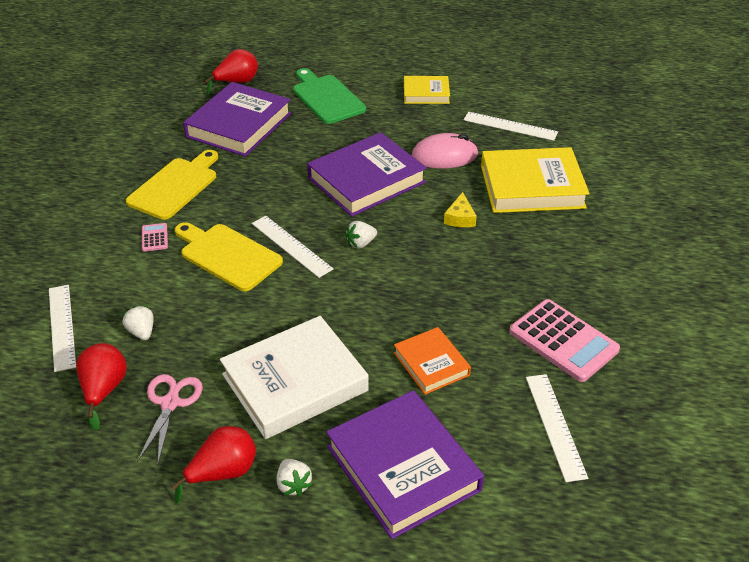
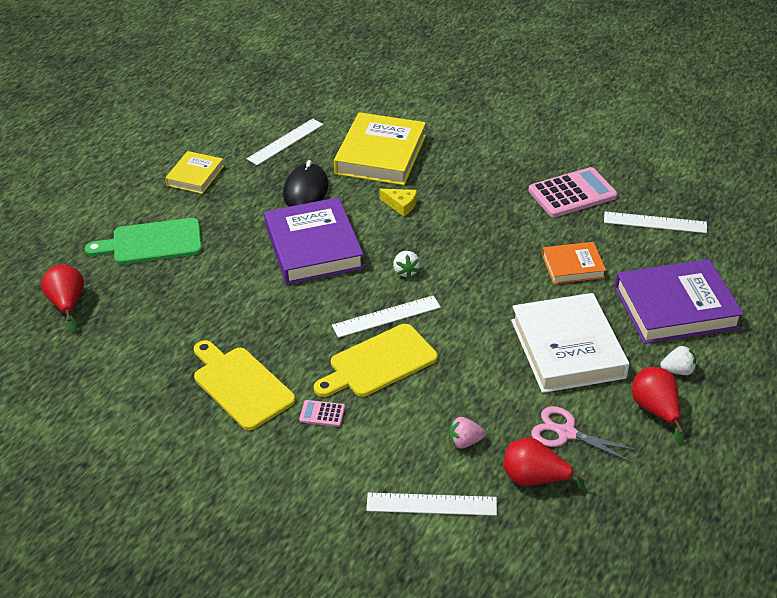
camera: 70 degrees left, 0 degrees up
white strawberry [122,306,154,340] -> pink strawberry [449,417,486,449]
purple book [183,82,291,157] -> none
pink mouse [412,133,478,169] -> black mouse [283,160,328,207]

